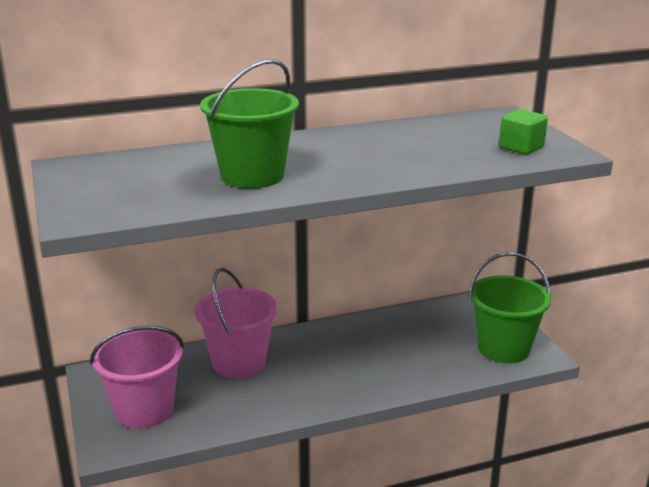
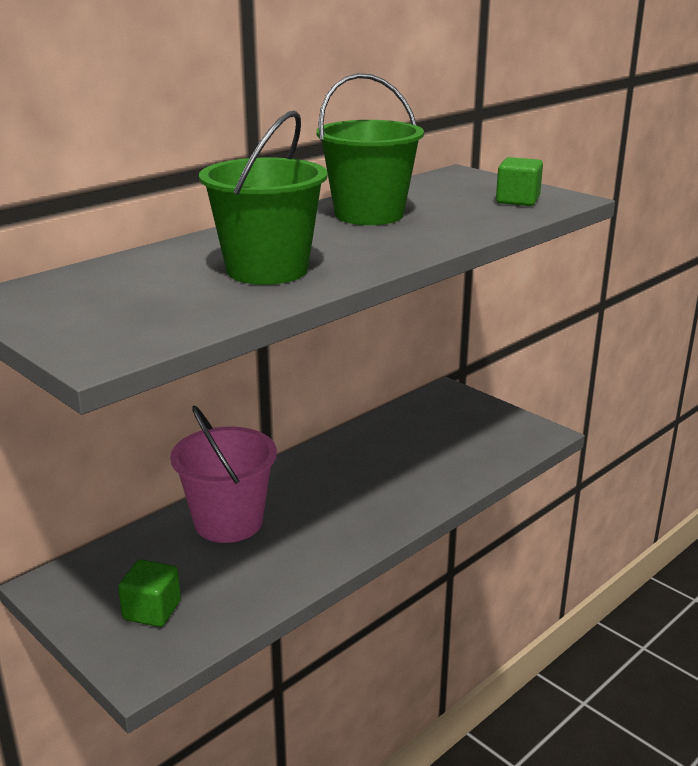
camera: 25 degrees left, 0 degrees up
pink bucket [90,326,184,429] -> green cube [118,559,181,627]
green bucket [469,252,551,363] -> green bucket moved to [316,73,424,225]

